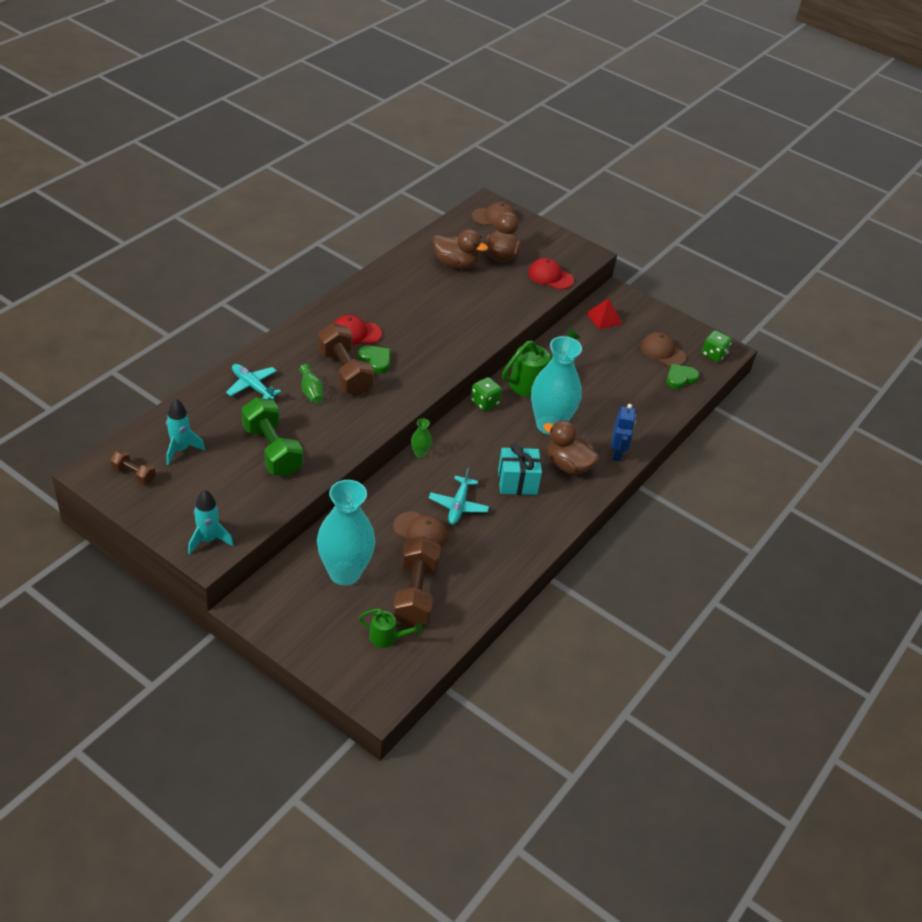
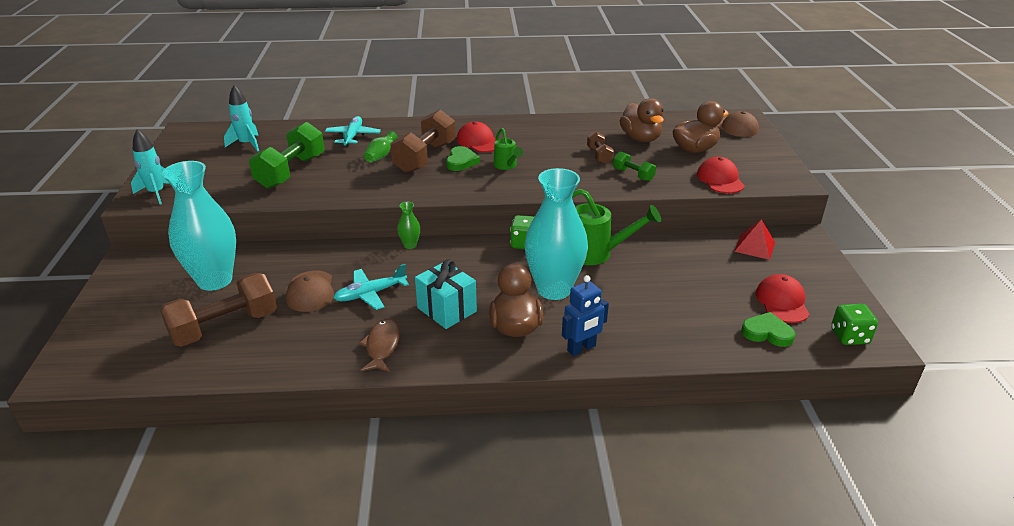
camera: 55 degrees right, 10 degrees down
brown dumbbell [110,450,156,485] -> brown dumbbell moved to [587,131,614,164]
green watering can [359,608,423,648] -> green watering can moved to [493,128,523,170]
brown cap [641,332,686,366] -> red cap [756,274,810,323]
none -> brown fish [359,318,400,372]
none -> green dumbbell [613,151,656,182]

